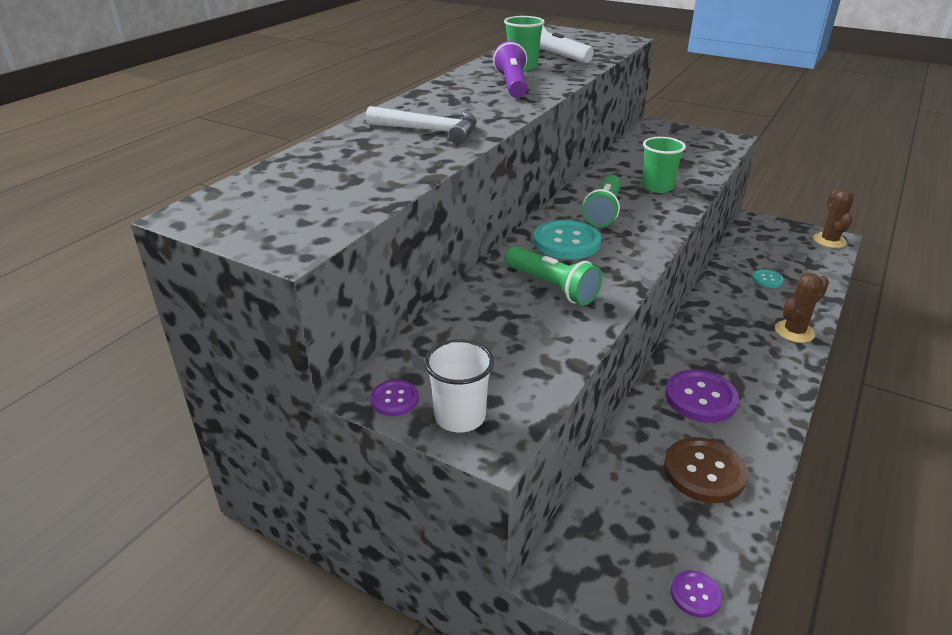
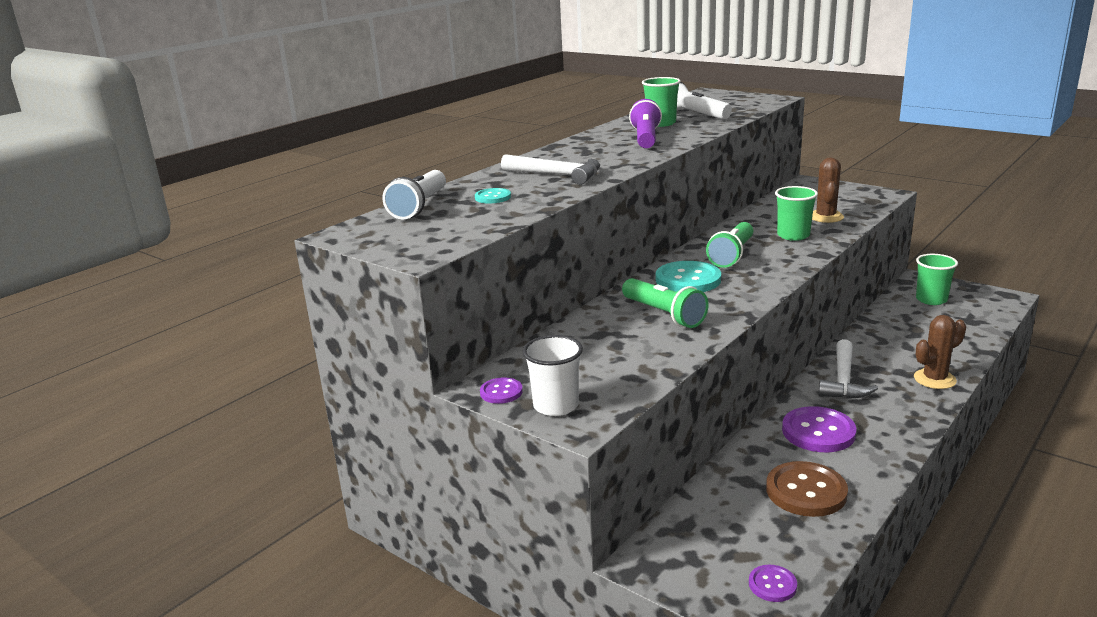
camera: 10 degrees right, 10 degrees down
turquoise button [752,269,784,288] -> turquoise button moved to [475,188,511,204]
brown cactus [813,189,854,248] -> brown cactus moved to [812,158,844,223]
none -> white flashlight [382,170,446,220]
none -> white hammer [819,339,878,399]
none -> green cup [916,254,958,305]

